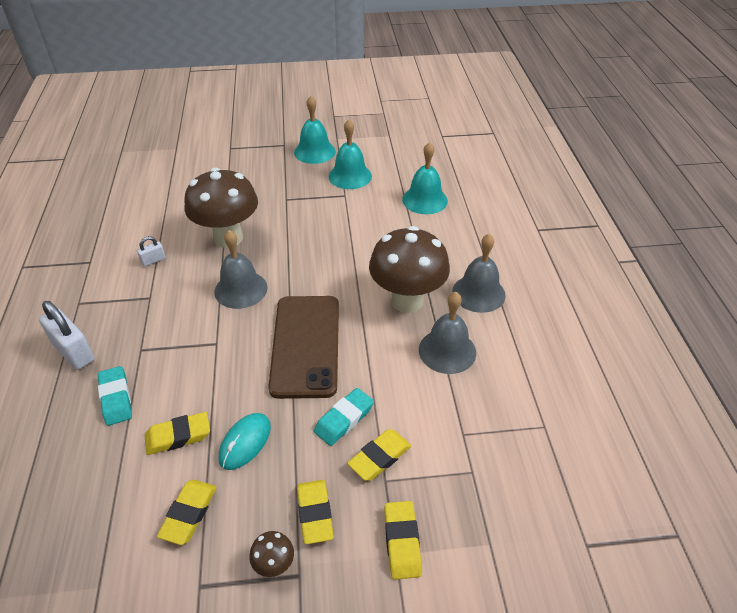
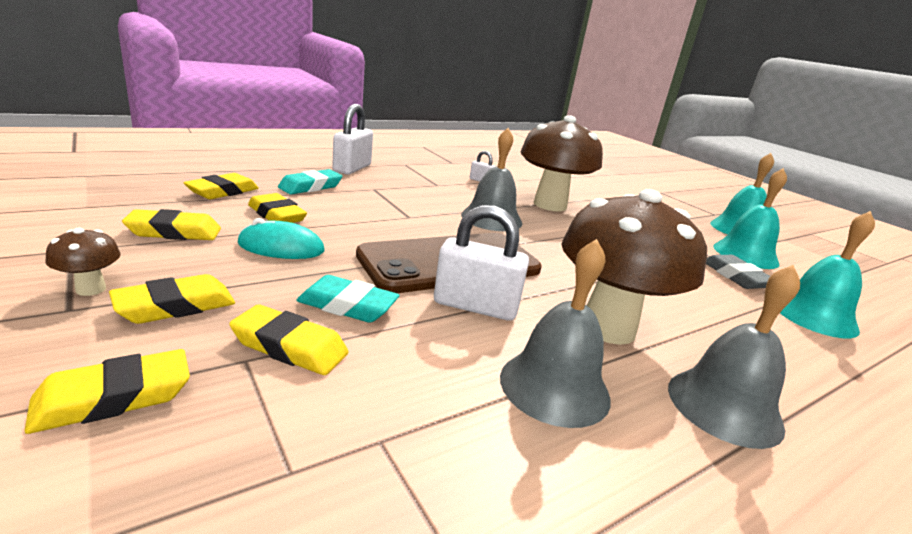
camera: 60 degrees right, 20 degrees down
none -> yellow eraser [184,173,259,199]
none -> white padlock [434,205,529,321]
none -> grey eraser [706,255,770,289]

